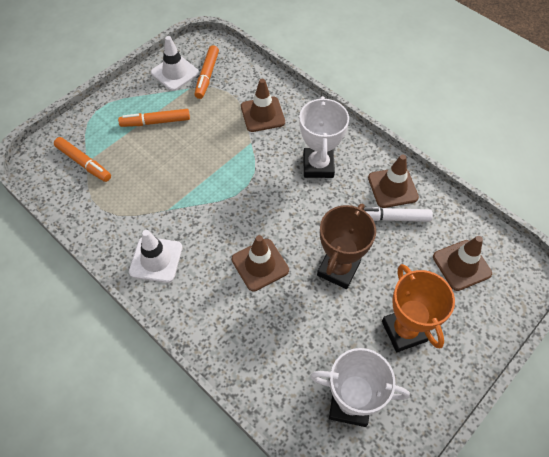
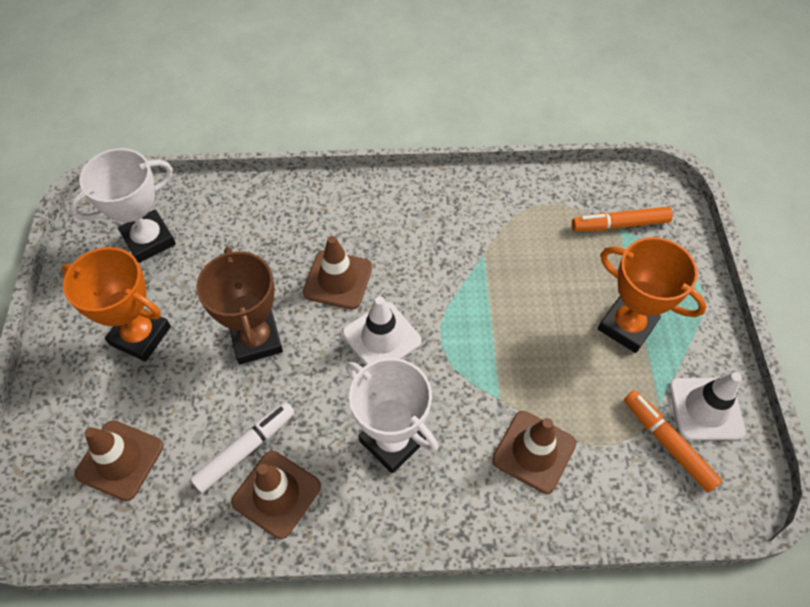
camera: 135 degrees right, 0 degrees up
orange marker [118,109,190,127] -> orange trophy [598,237,707,353]
white traffic cone [129,230,182,283] -> white traffic cone moved to [342,296,421,365]

